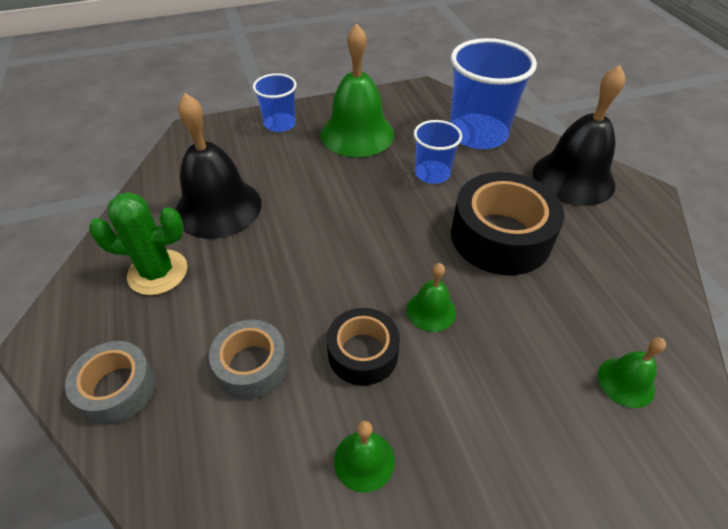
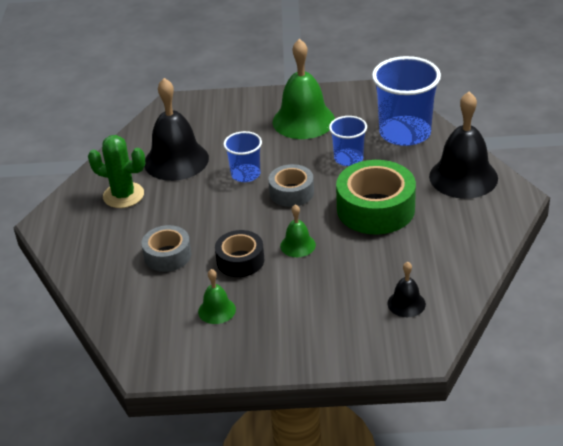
camera: 20 degrees right, 10 degrees down
grey tape [65,341,156,425] -> grey tape moved to [268,164,314,207]
blue cup [253,73,297,132] -> blue cup moved to [224,131,262,182]
black tape [451,172,564,275] -> green tape [336,160,416,235]
green bell [598,337,666,408] -> black bell [387,262,426,317]

